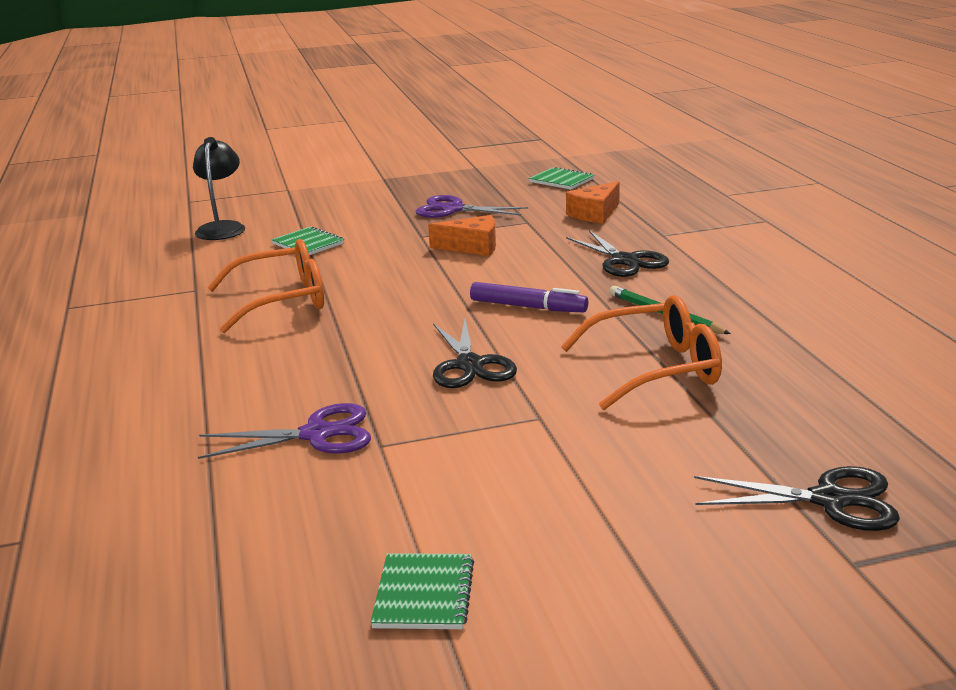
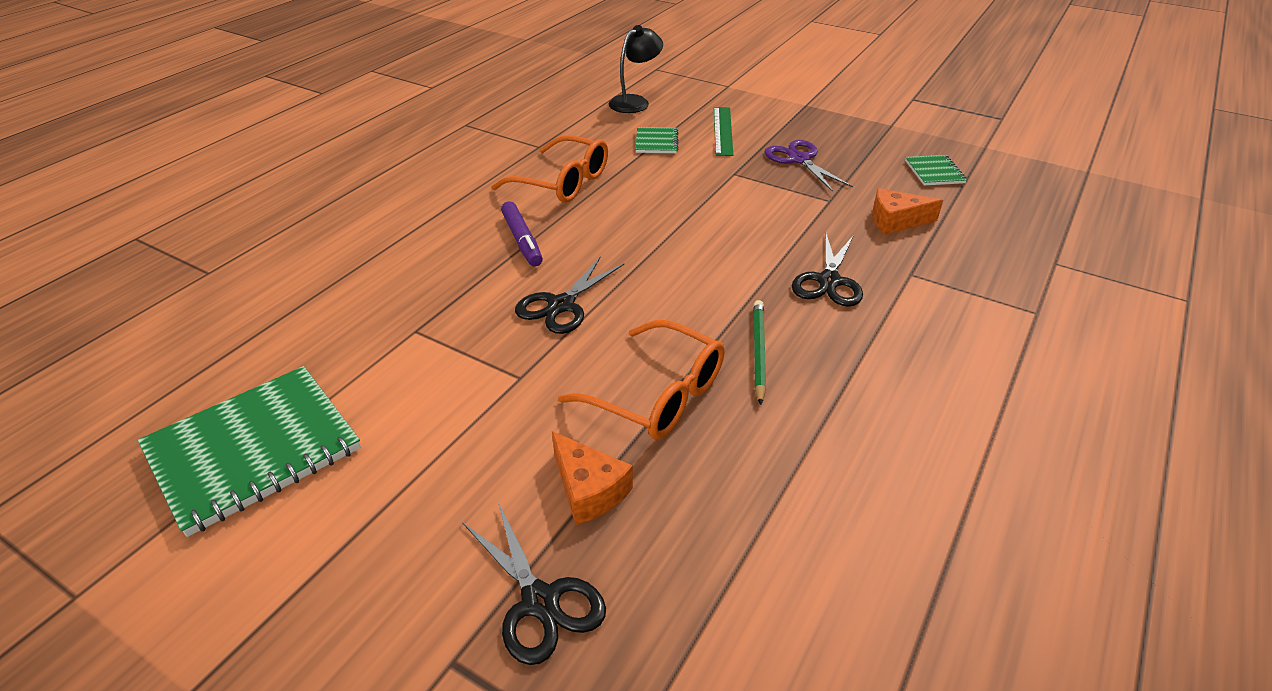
camera: 45 degrees right, 15 degrees up
purple scissors [198,403,371,459] -> none
green notebook [371,553,474,629] -> green notebook [138,366,361,537], size x2.12
orange cheese [428,215,496,256] -> orange cheese moved to [552,431,633,525]
purple marker [470,282,588,312] -> purple marker moved to [501,201,543,267]
none -> green ruler [714,107,733,156]

